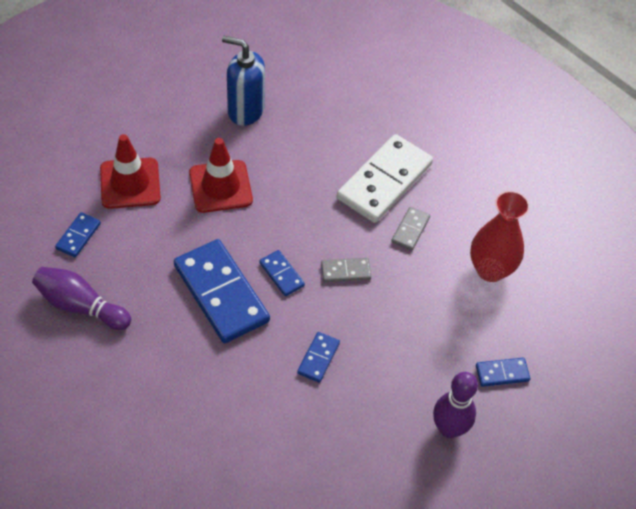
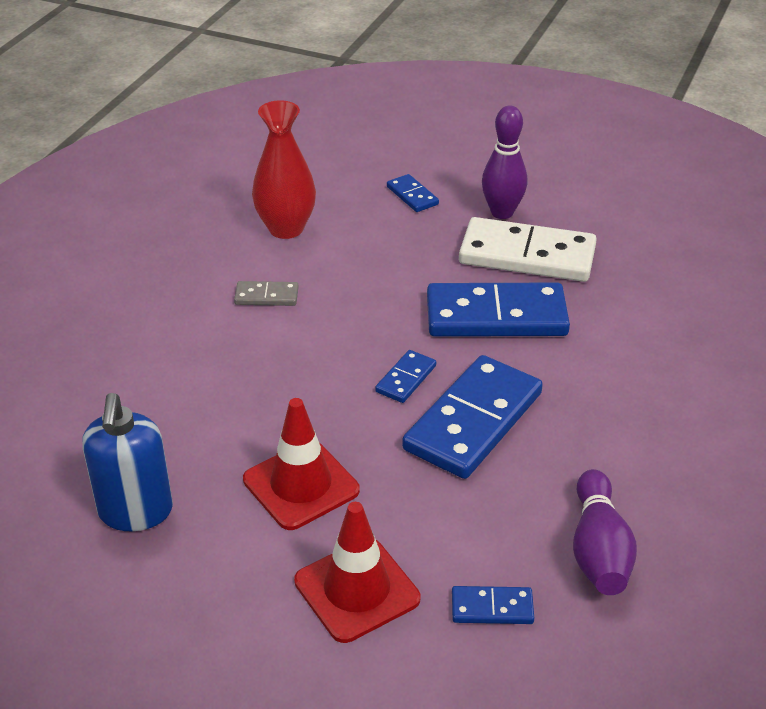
camera: 110 degrees left, 15 degrees down
blue domino [297,332,340,383] -> blue domino [427,283,570,337], size x2.18
grey domino [321,258,371,282] -> none
white domino [337,134,433,223] -> white domino moved to [459,217,597,282]

